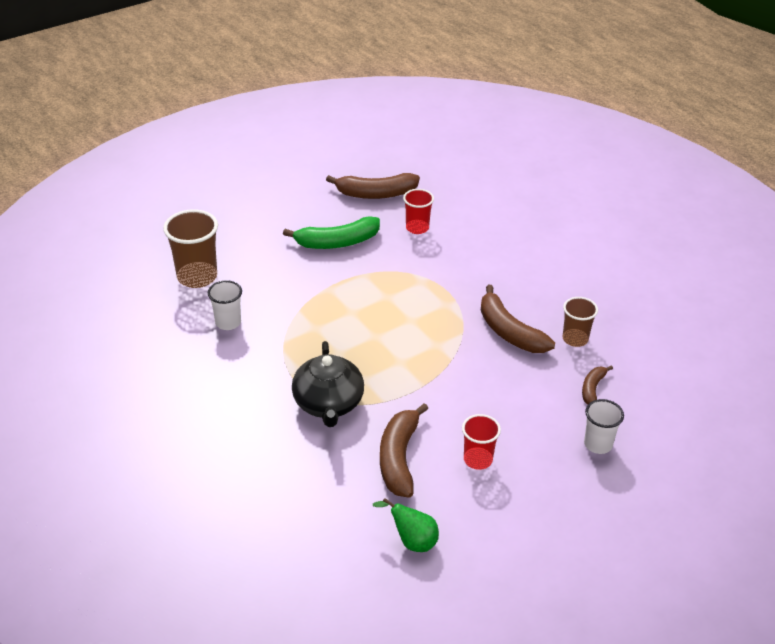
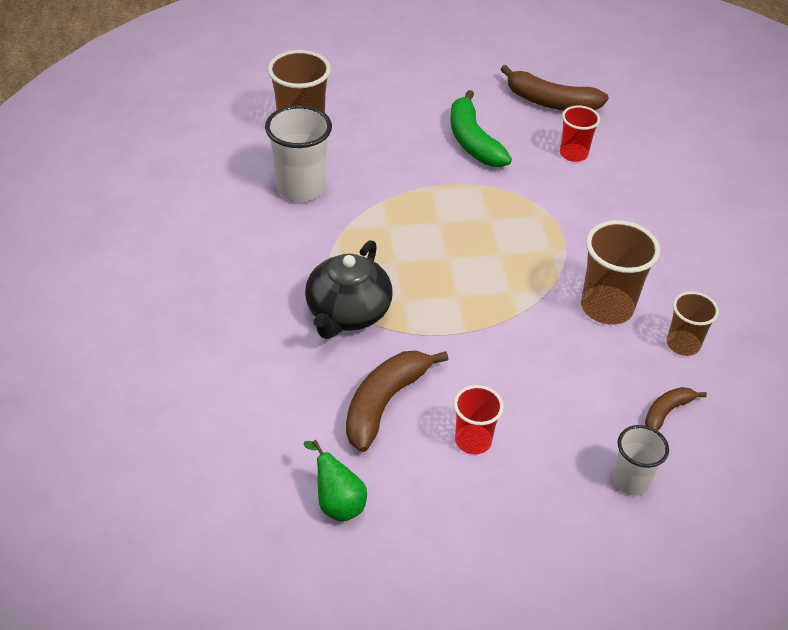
camera: 25 degrees right, 5 degrees up
white cup [208,280,242,330] -> white cup [265,105,332,202], size x1.63
green banana [283,216,380,249] -> green banana turned 60 degrees clockwise [450,90,512,167]
brown banana [481,285,555,353] -> brown cup [581,220,660,325]

